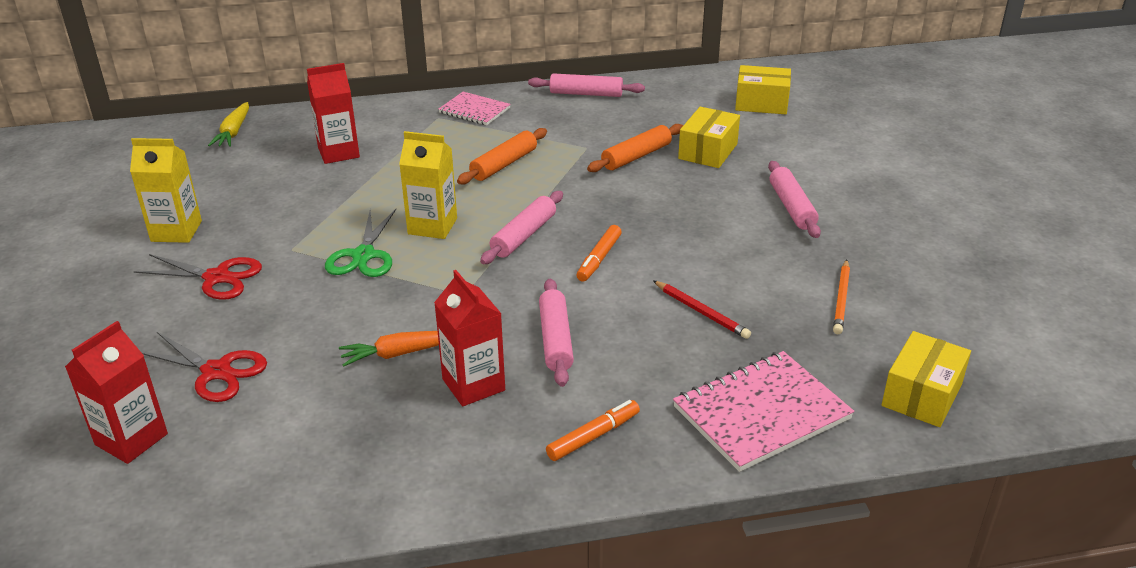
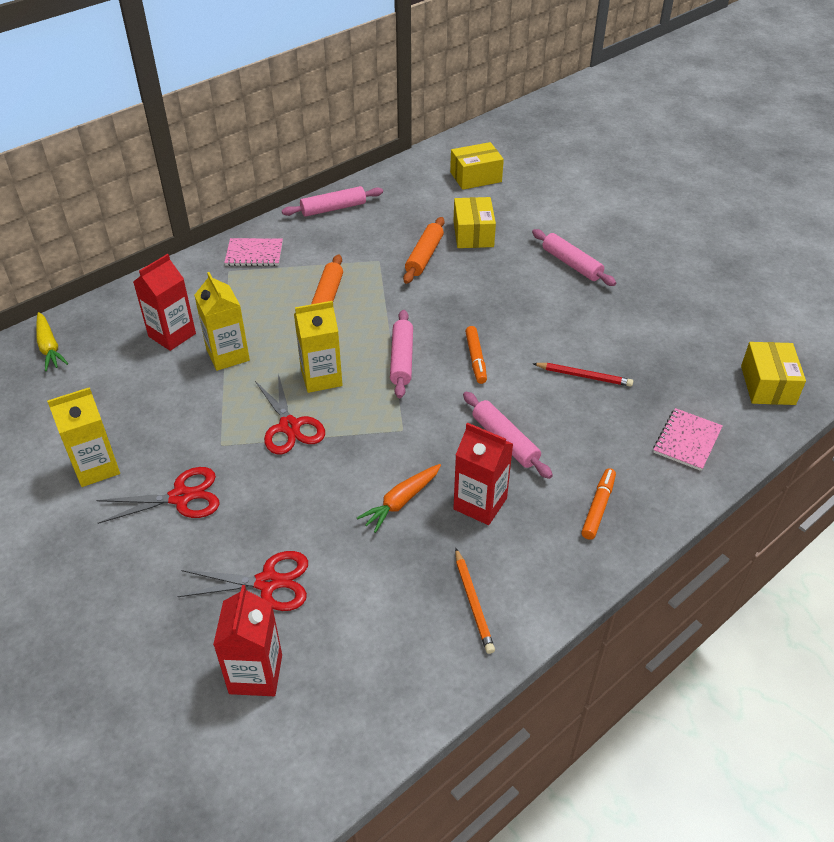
camera: 30 degrees left, 10 degrees up
green scissors [325,209,396,277] -> red scissors [255,374,325,455]
pink notebook [673,351,854,472] -> pink notebook [653,408,723,471], size x0.60
orange pencil [833,259,850,334] -> orange pencil moved to [455,548,495,654]
none -> yellow carton [194,272,250,371]

